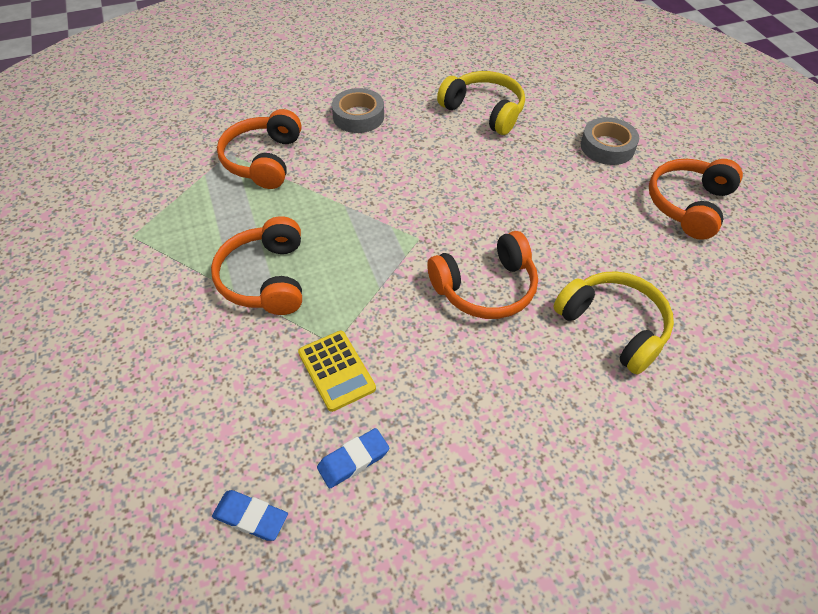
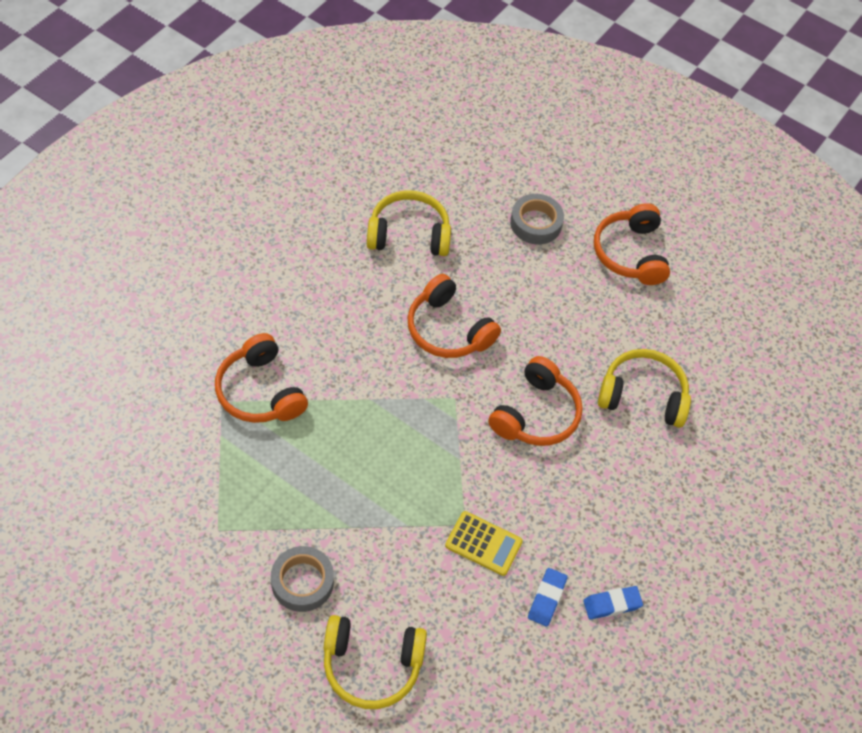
camera: 40 degrees left, 5 degrees up
orange headphones [211,216,302,315] -> orange headphones moved to [407,274,501,358]
blue eraser [212,490,288,541] -> blue eraser moved to [583,586,643,619]
grey tape [332,88,384,133] -> grey tape moved to [271,546,334,612]
none -> yellow headphones [324,615,427,709]

